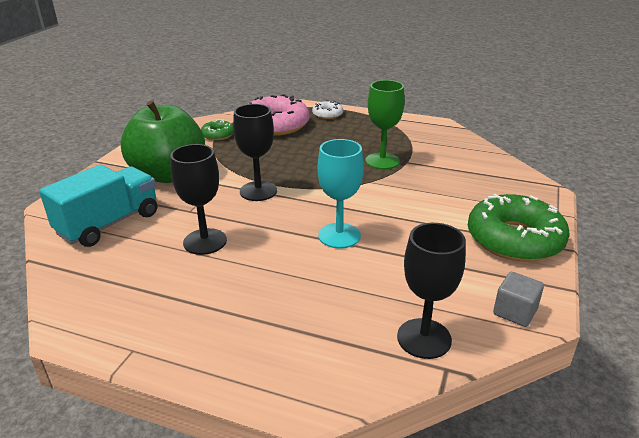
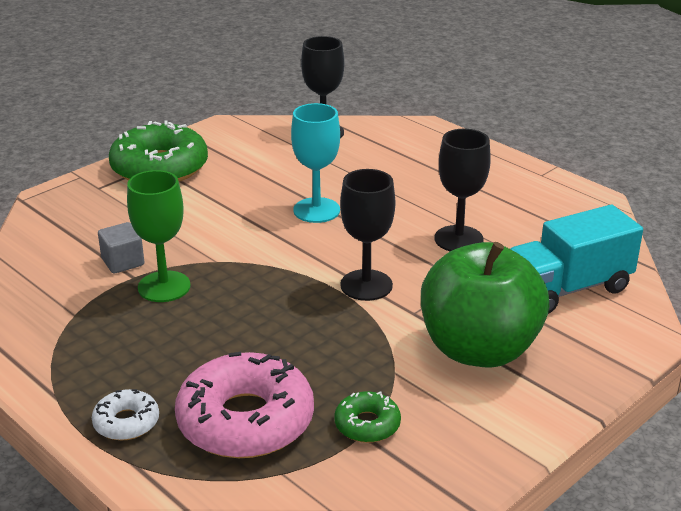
camera: 155 degrees left, 0 degrees up
grey cube [493,272,544,327] -> grey cube moved to [98,222,144,274]

